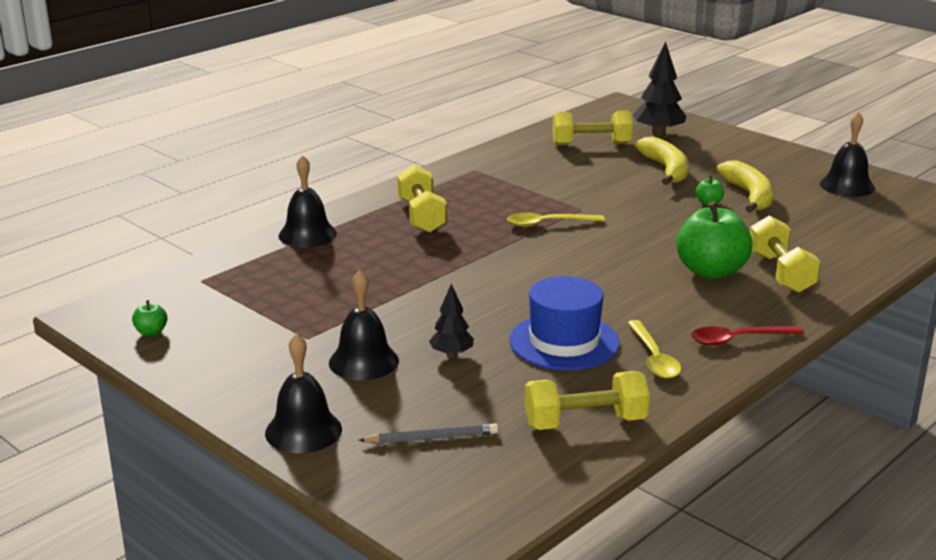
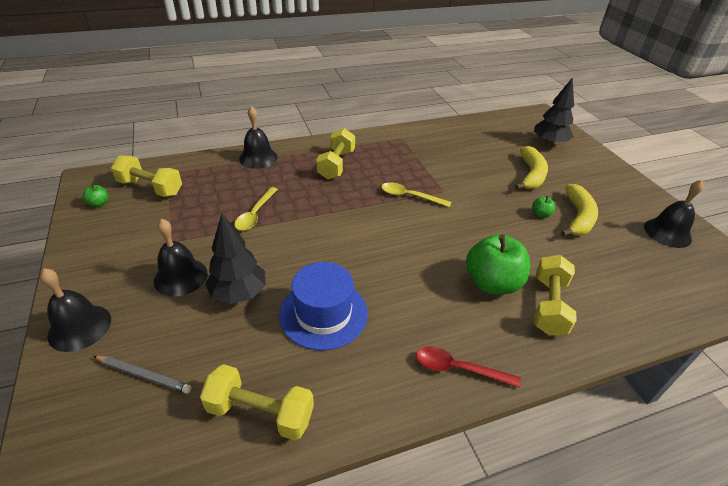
camera: 25 degrees right, 15 degrees up
black tree [429,284,474,357] -> black tree [205,213,265,304], size x1.69
yellow dumbbell [553,110,633,145] -> yellow dumbbell moved to [111,156,182,197]
yellow spoon [628,320,681,379] -> yellow spoon moved to [234,187,278,231]

